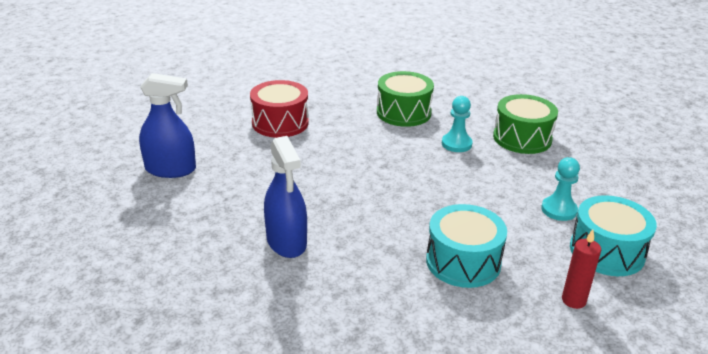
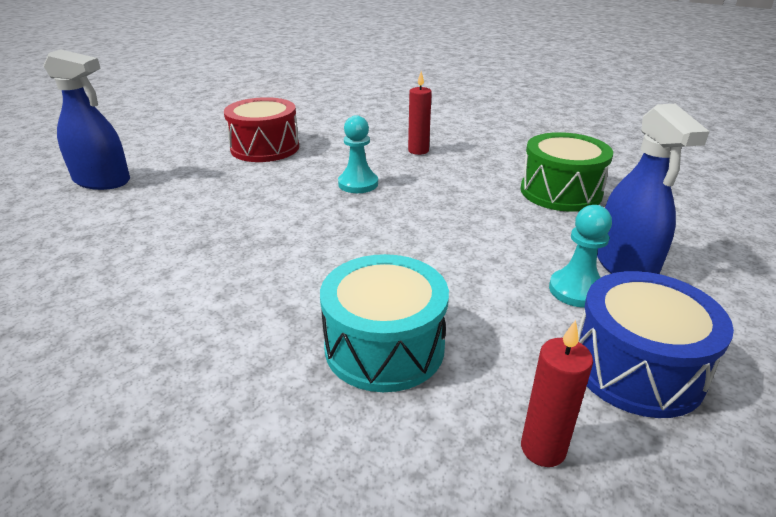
camera: 15 degrees right, 0 degrees up
blue spray bottle [264,136,307,258] -> blue spray bottle moved to [597,104,710,274]
green drum [377,71,434,127] -> red candle [408,71,432,155]
turquoise pawn [442,96,472,152] -> turquoise pawn moved to [338,115,378,193]
turquoise drum [570,195,657,276] -> blue drum [578,271,734,418]

